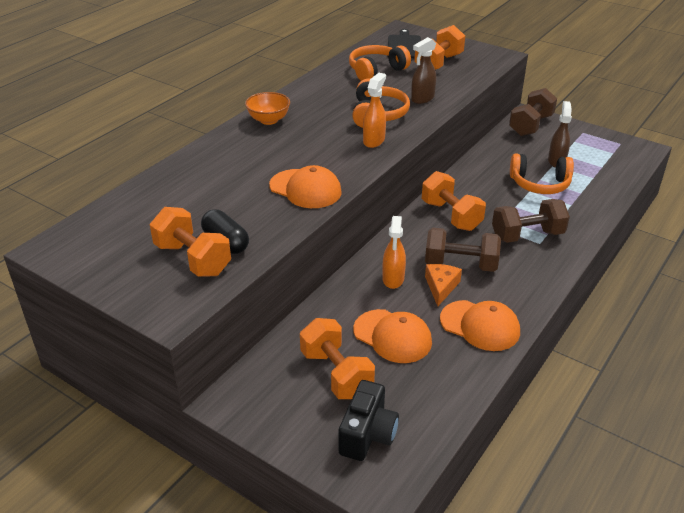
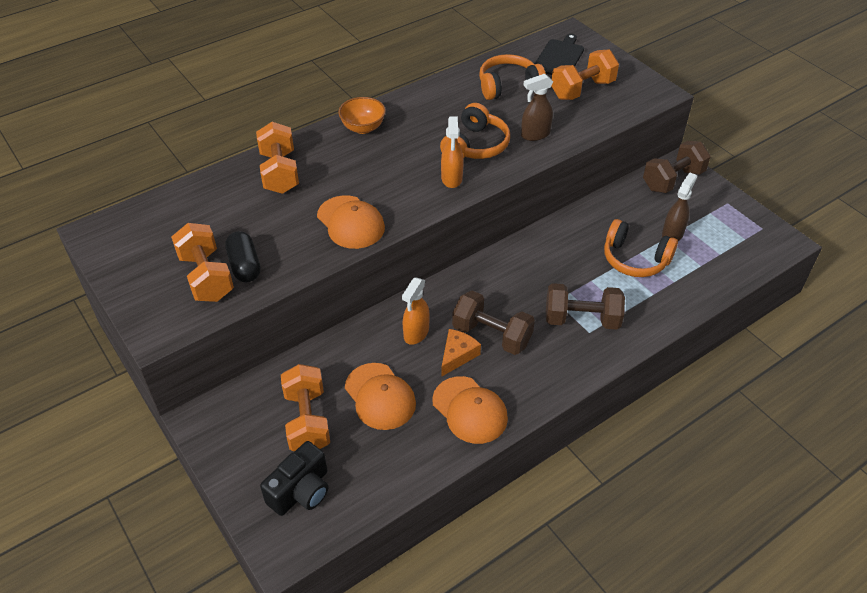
camera: 20 degrees right, 10 degrees up
orange spray bottle [363,73,386,148] -> orange spray bottle turned 135 degrees clockwise [441,117,464,188]
orange dumbbell [422,171,486,231] -> orange dumbbell moved to [256,122,299,194]

